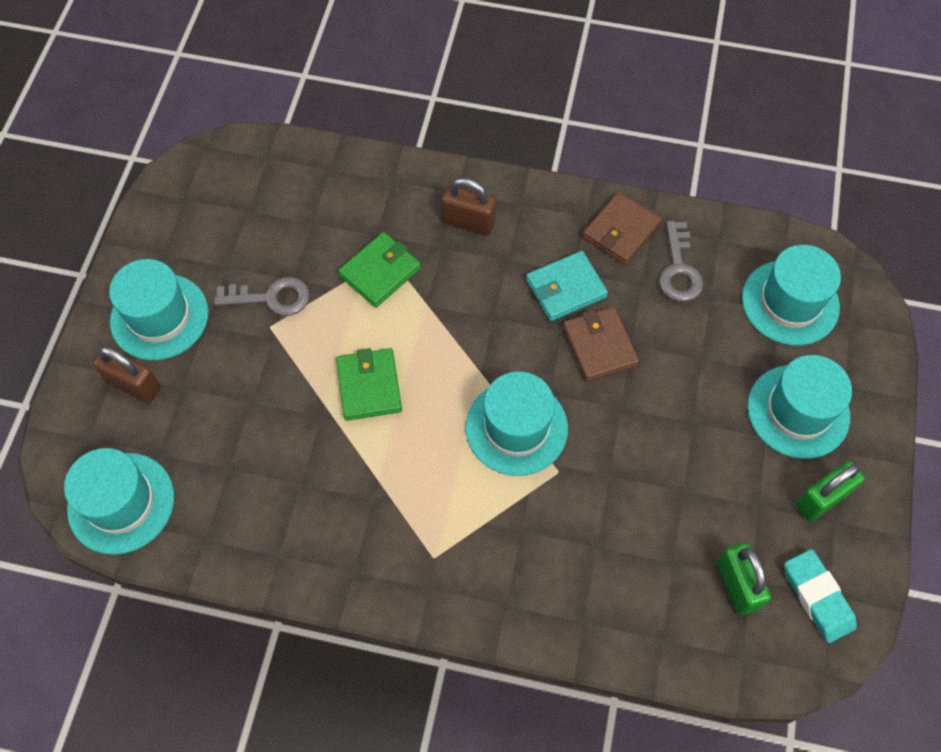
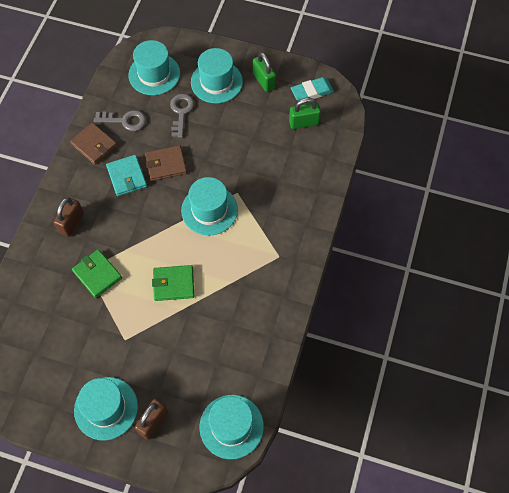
camera: 85 degrees left, 0 degrees up
grey key [214,277,310,316] -> grey key moved to [170,94,194,138]

